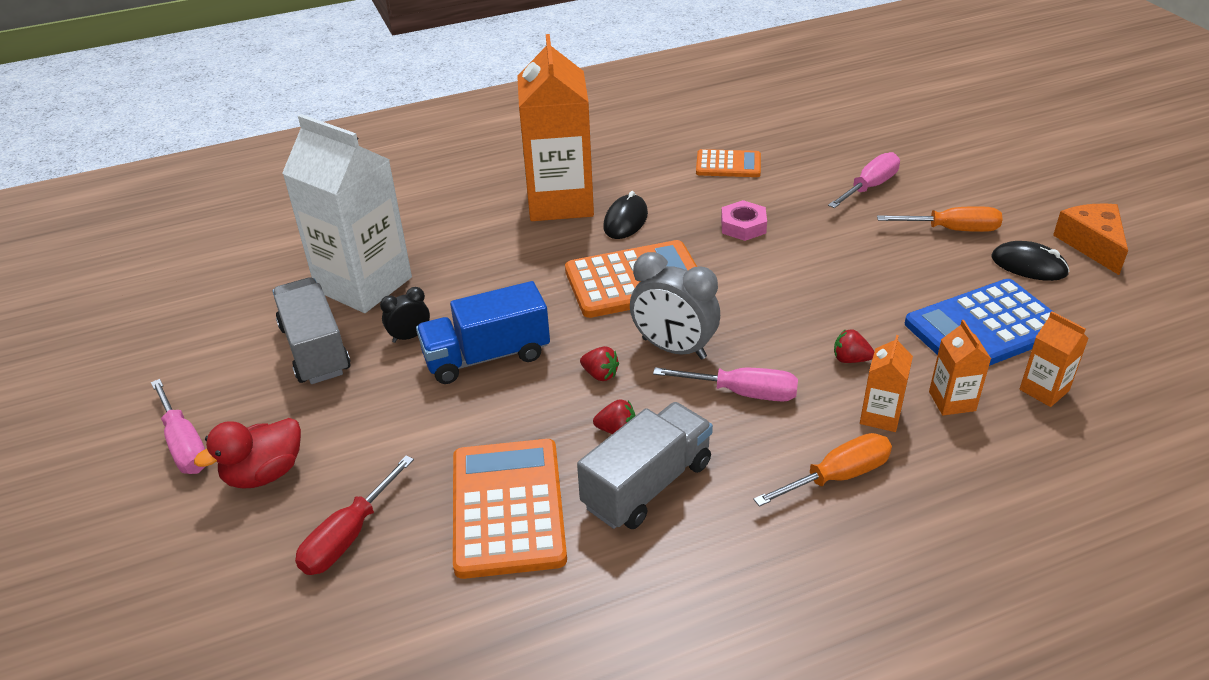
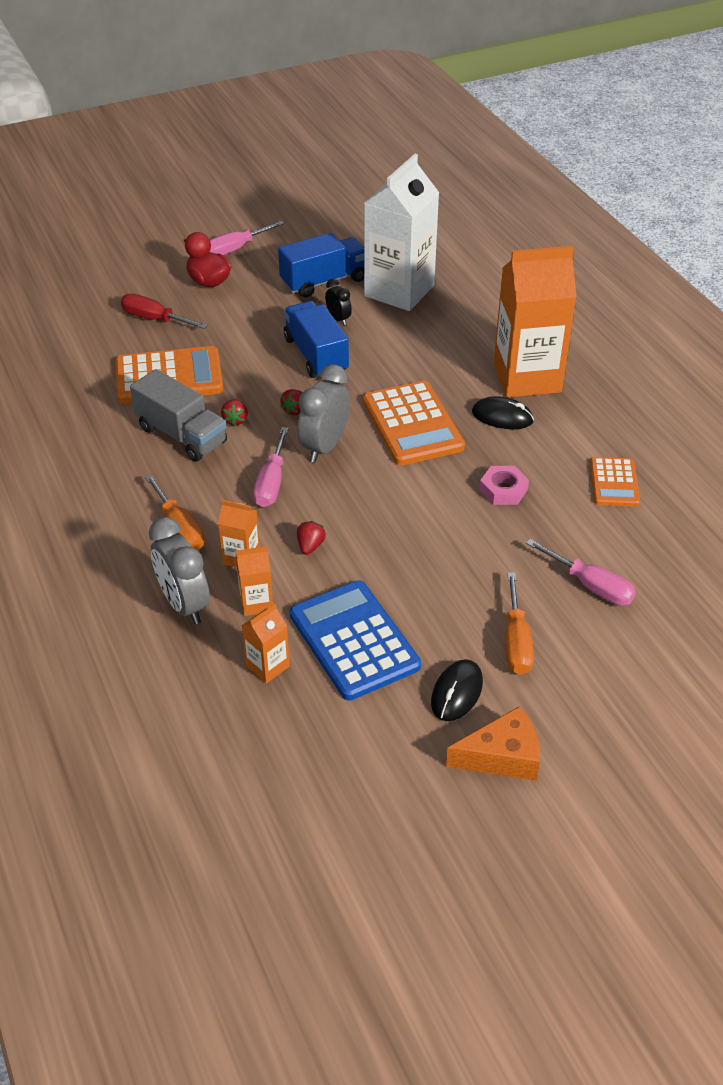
camera: 85 degrees right, 5 degrees up
grey truck [273,278,351,384] -> blue truck [278,233,364,297]
none -> grey clock [149,517,210,624]

